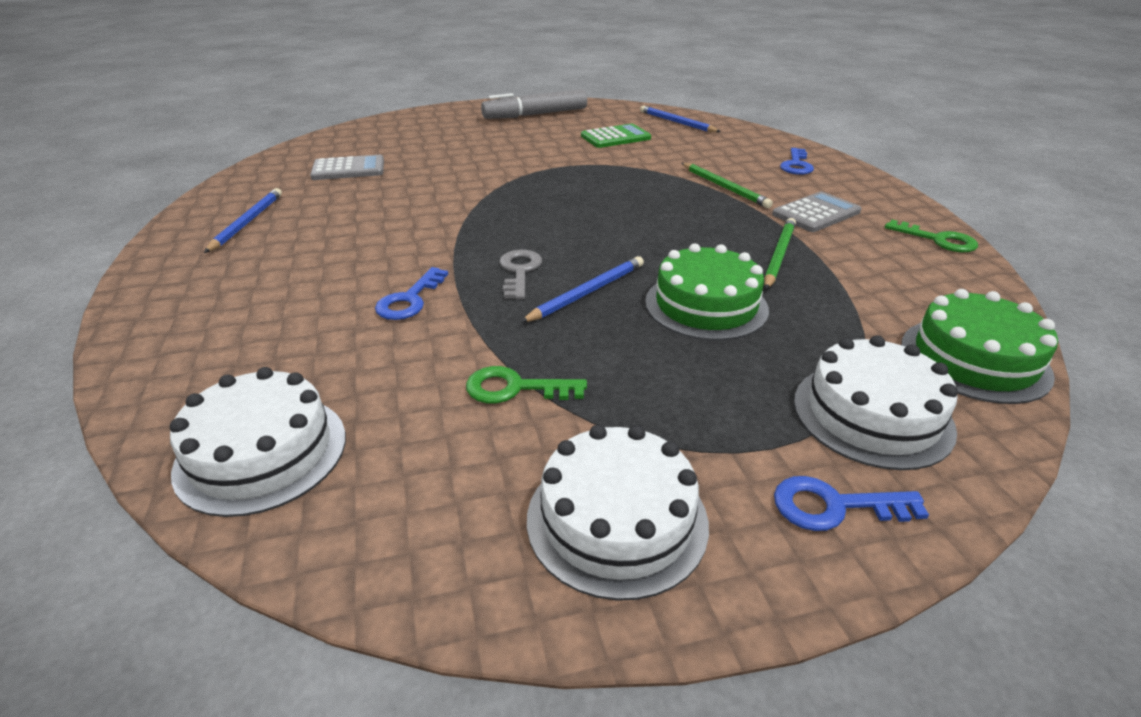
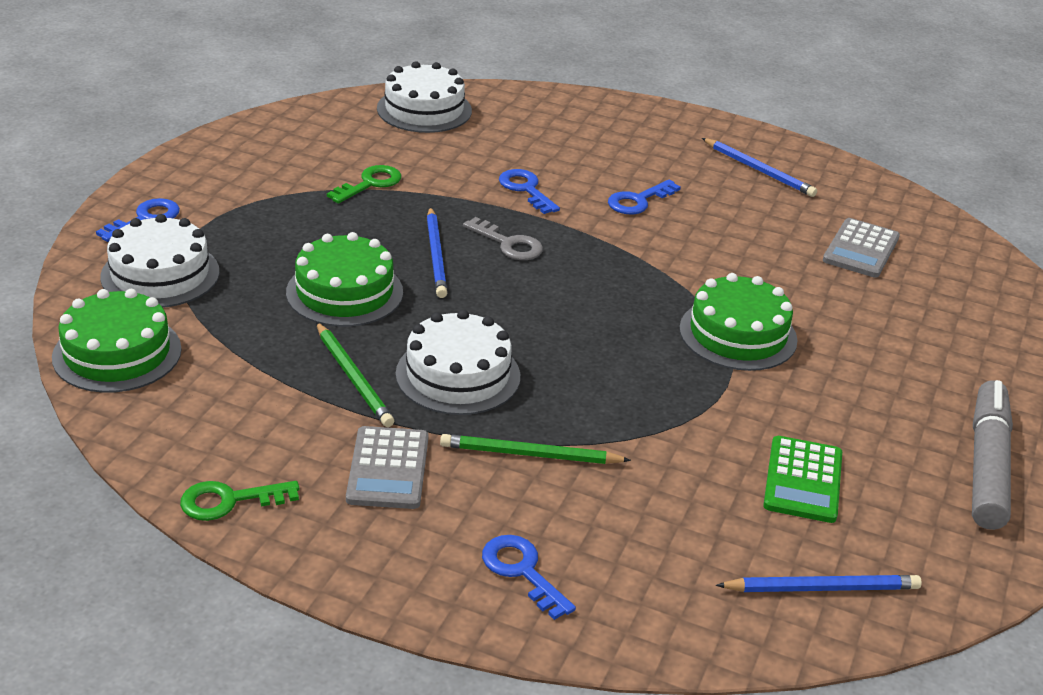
camera: 125 degrees right, 0 degrees up
white cake [527,425,709,601] -> white cake moved to [396,310,520,415]
none -> blue key [608,179,681,214]
none -> green cake [680,273,798,371]

